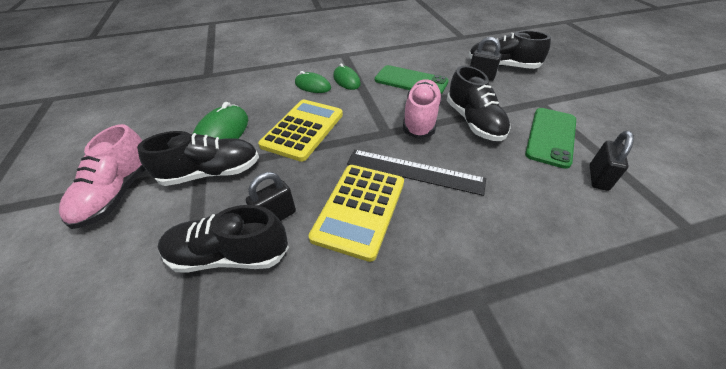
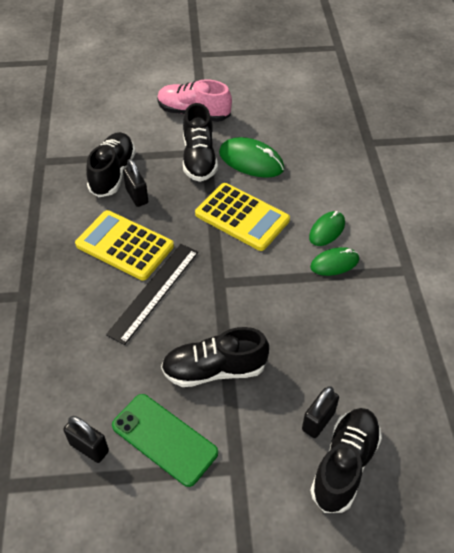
camera: 100 degrees right, 5 degrees up
green phone [375,65,449,94] -> none
pink shoe [403,79,442,139] -> none

